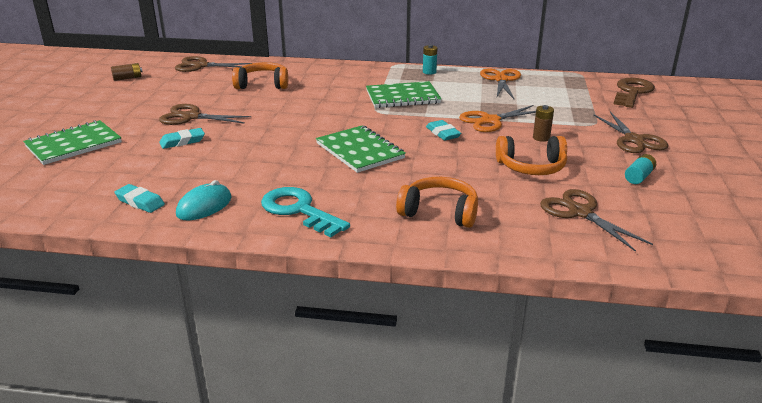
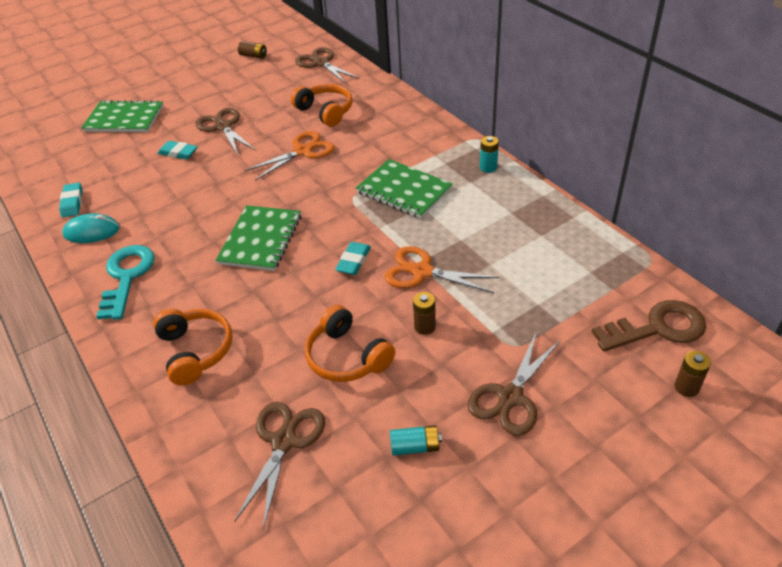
camera: 50 degrees right, 15 degrees up
orange scissors [480,68,521,99] -> orange scissors moved to [245,131,335,181]
none -> brown battery [675,351,711,397]

